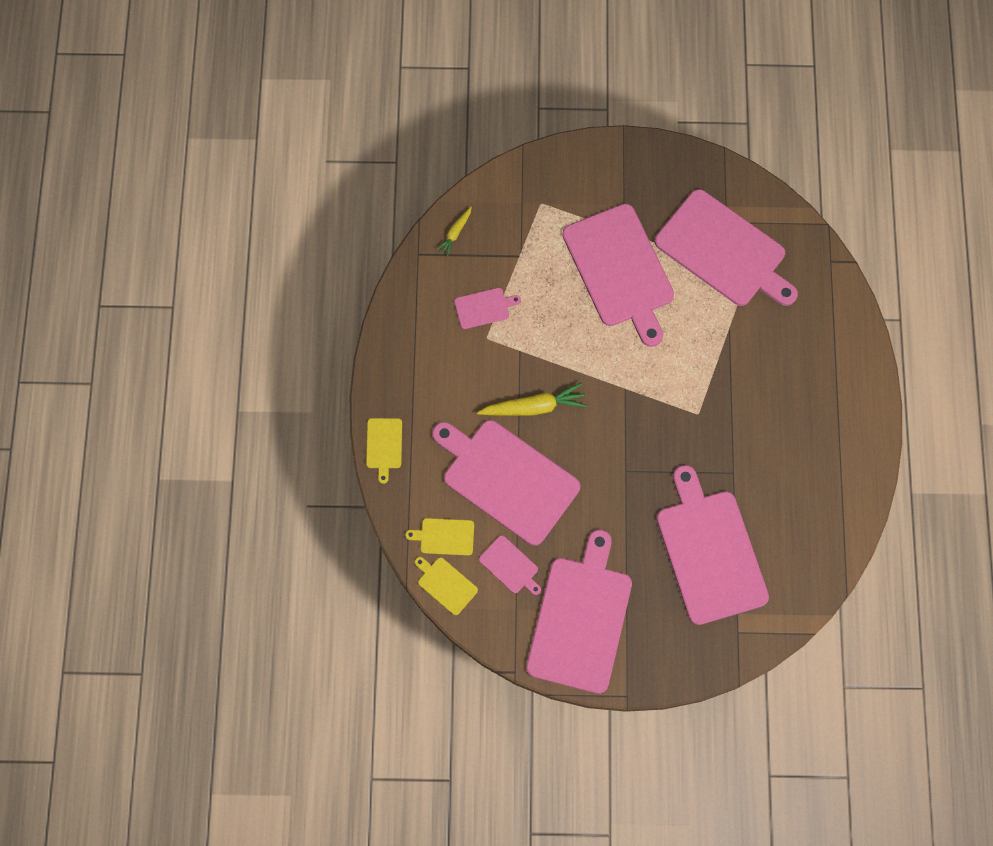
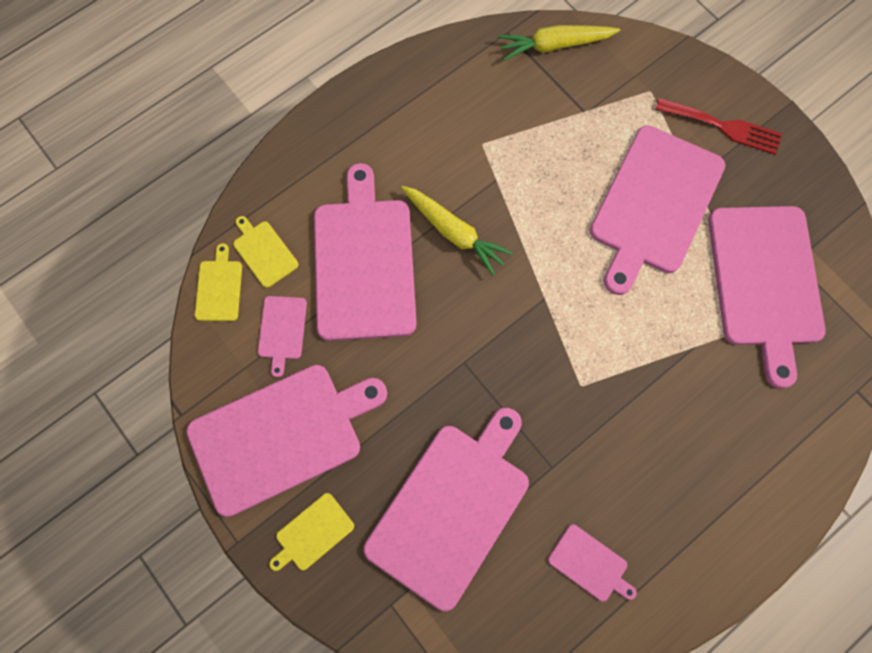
camera: 50 degrees right, 0 degrees up
yellow cutting board [366,418,402,484] -> yellow cutting board moved to [269,493,354,571]
yellow carrot [436,207,472,256] -> yellow carrot [498,25,620,61], size x1.81
pink cutting board [454,288,521,329] -> pink cutting board moved to [548,524,637,601]
none -> red fork [655,98,782,155]

